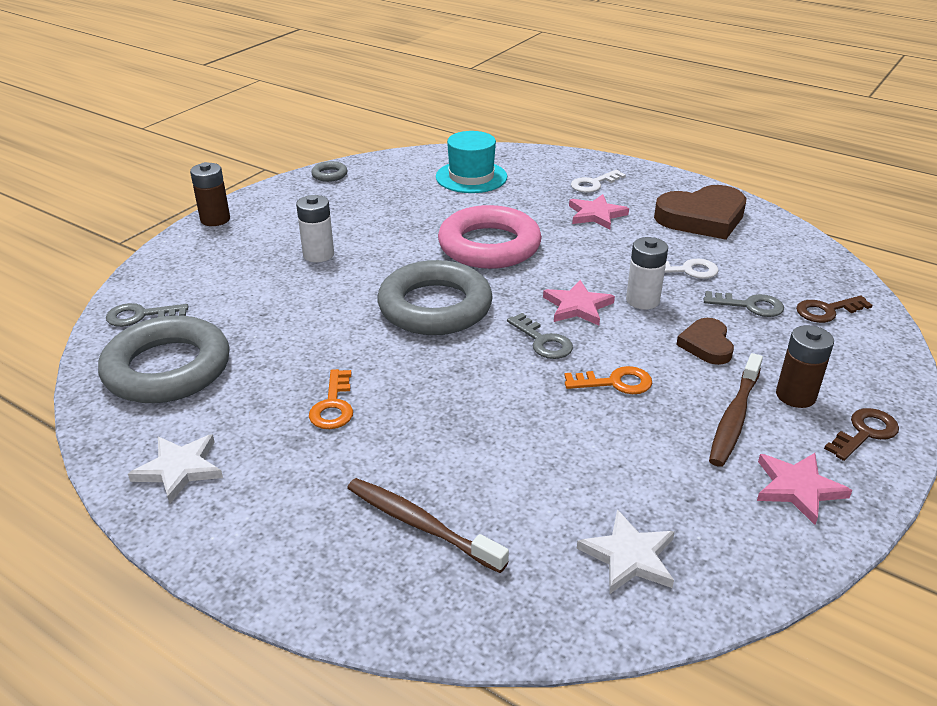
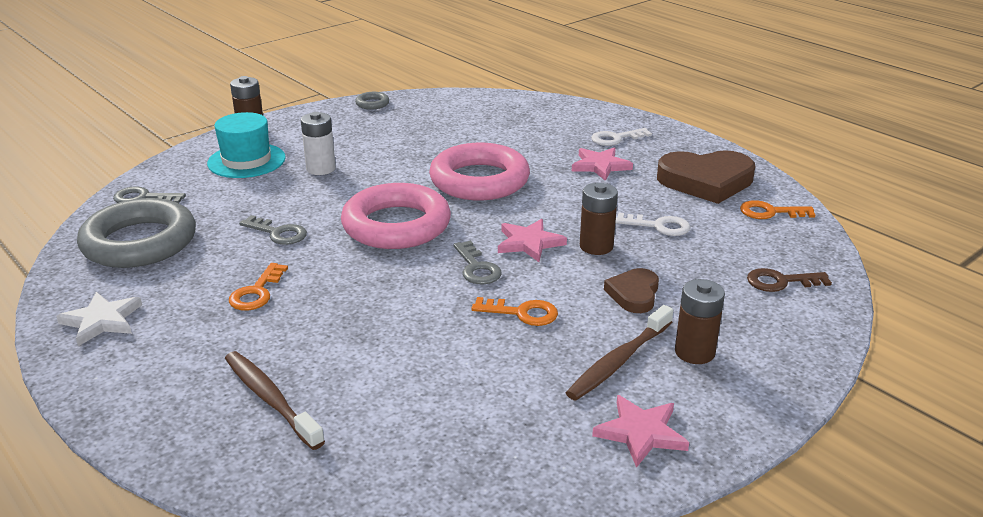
camera: 15 degrees right, 5 degrees down
grey ring [377,260,493,335] -> pink ring [341,183,451,249]
turquoise hat [436,131,507,193] -> turquoise hat moved to [207,112,286,178]
white star [577,510,675,594] -> none
white battery [626,237,668,309] -> brown battery [580,183,618,255]
grey key [704,291,784,317] -> grey key moved to [239,215,307,245]
brown key [824,408,899,461] -> none
none -> orange key [740,200,815,219]

